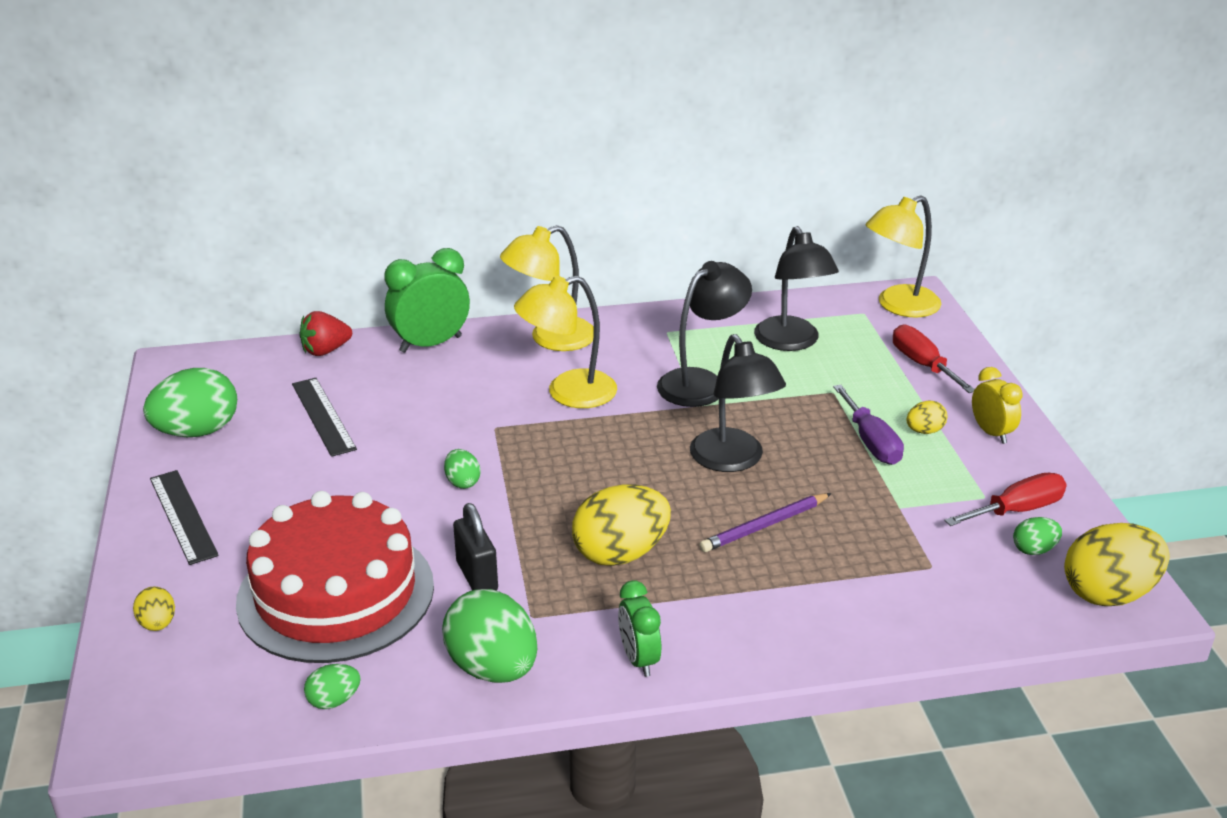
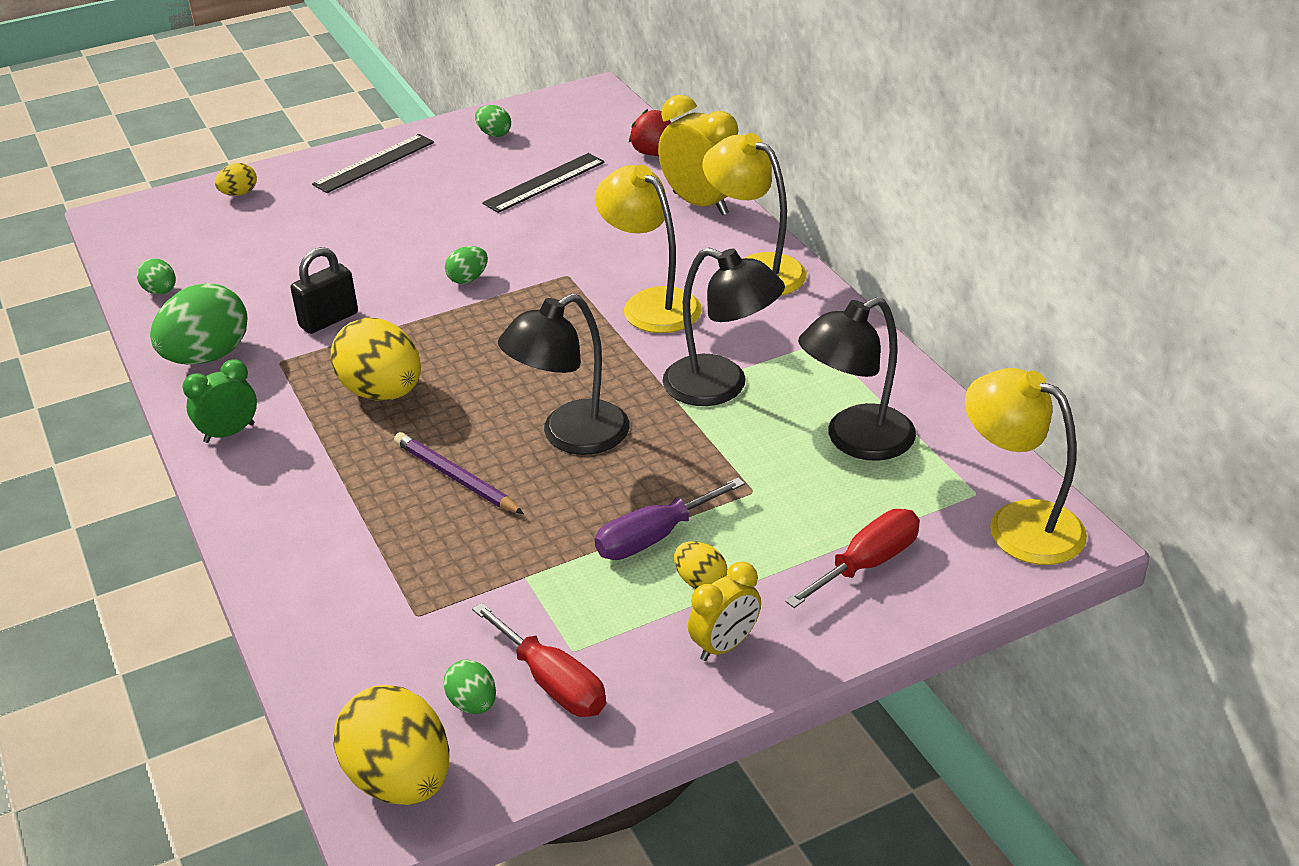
camera: 75 degrees right, 5 degrees up
green egg [143,368,237,437] -> green egg [475,105,511,137], size x0.49
red cake [236,491,434,663] -> none
green clock [384,248,470,353] -> yellow clock [658,95,739,215]

